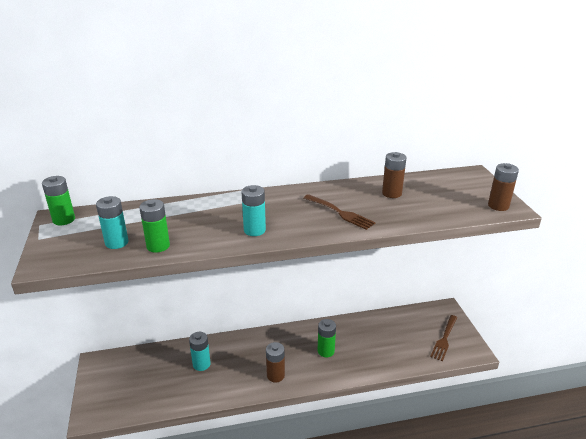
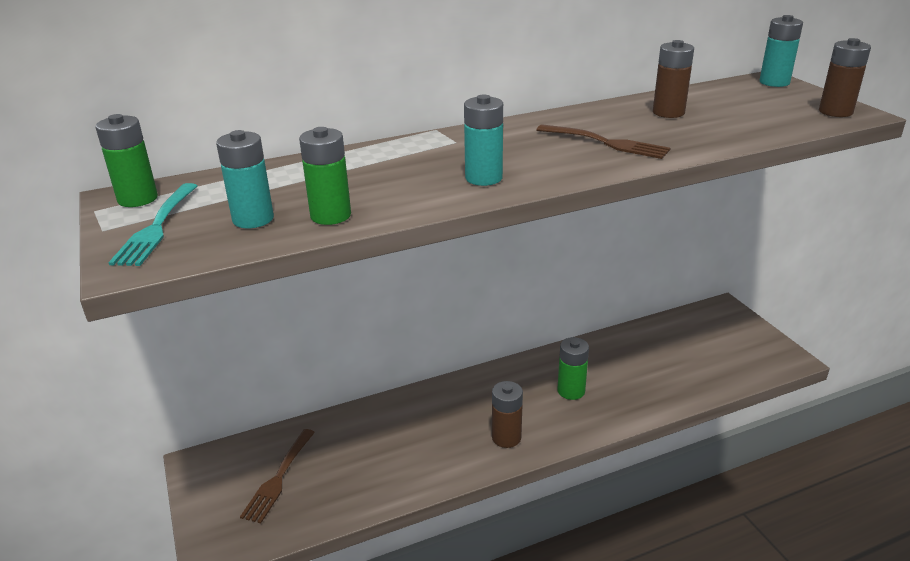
camera: 10 degrees left, 0 degrees up
turquoise battery [189,332,211,371] -> turquoise battery moved to [760,15,803,87]
brown fork [430,315,457,361] -> brown fork moved to [240,429,315,523]
none -> turquoise fork [108,183,197,266]

